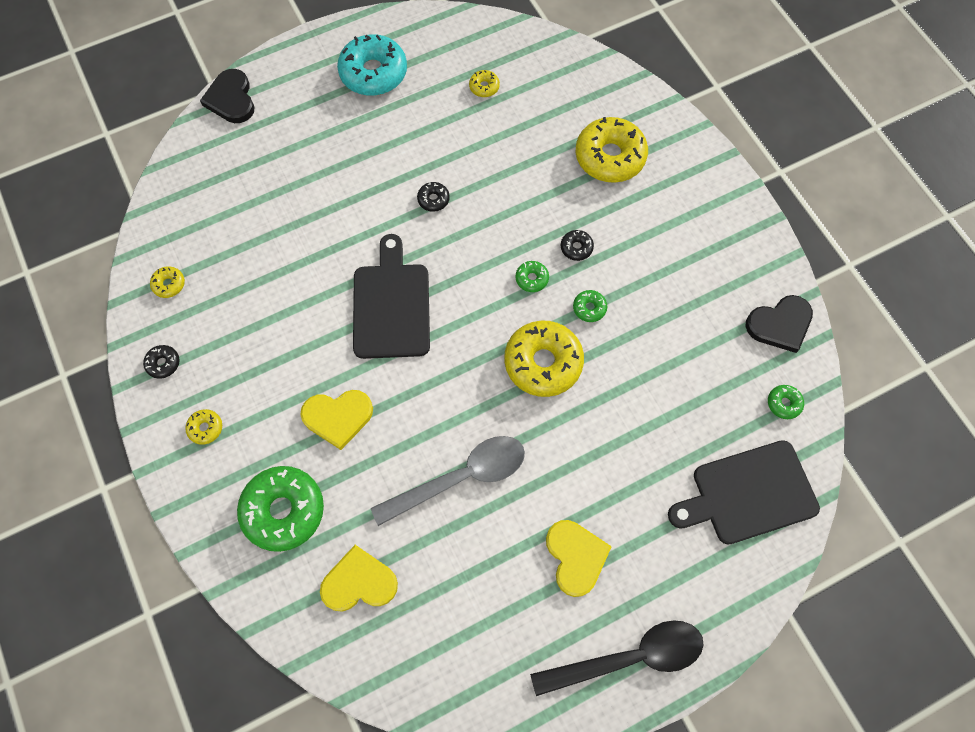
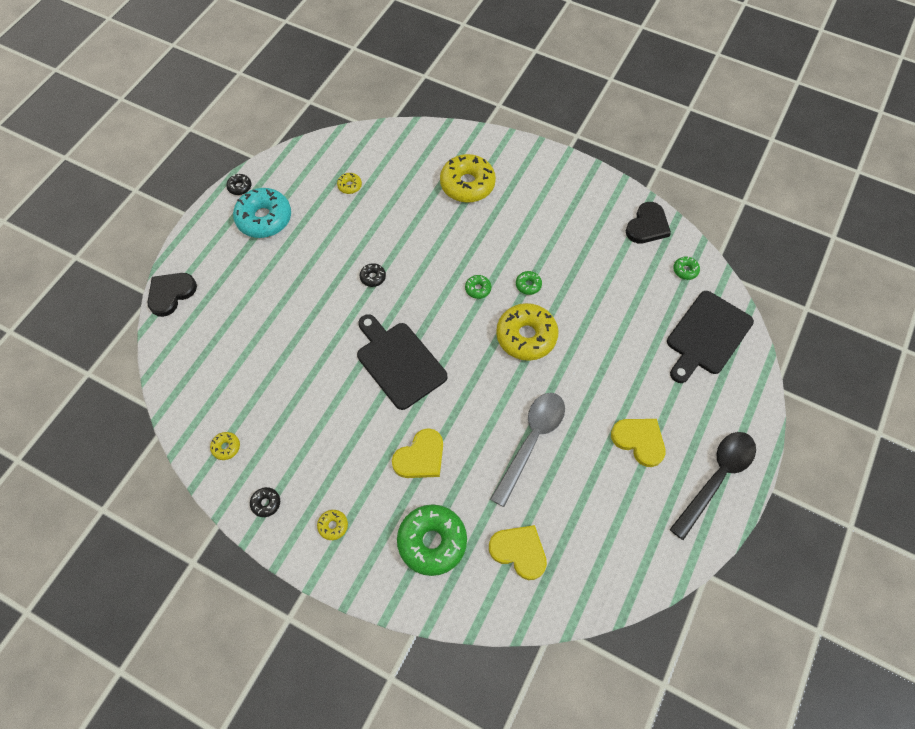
camera: 35 degrees left, 5 degrees down
black heart [200,69,254,123] -> black heart turned 90 degrees clockwise [147,273,197,317]
yellow heart [320,545,398,612] -> yellow heart turned 75 degrees clockwise [489,525,547,580]
black donut [561,230,594,261] -> black donut moved to [226,174,251,195]

